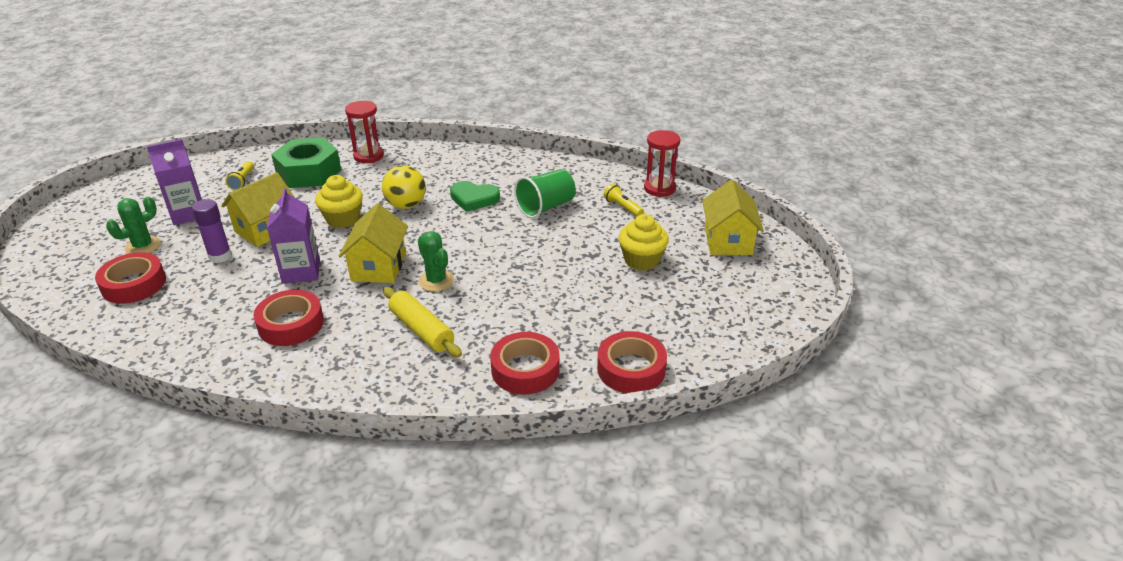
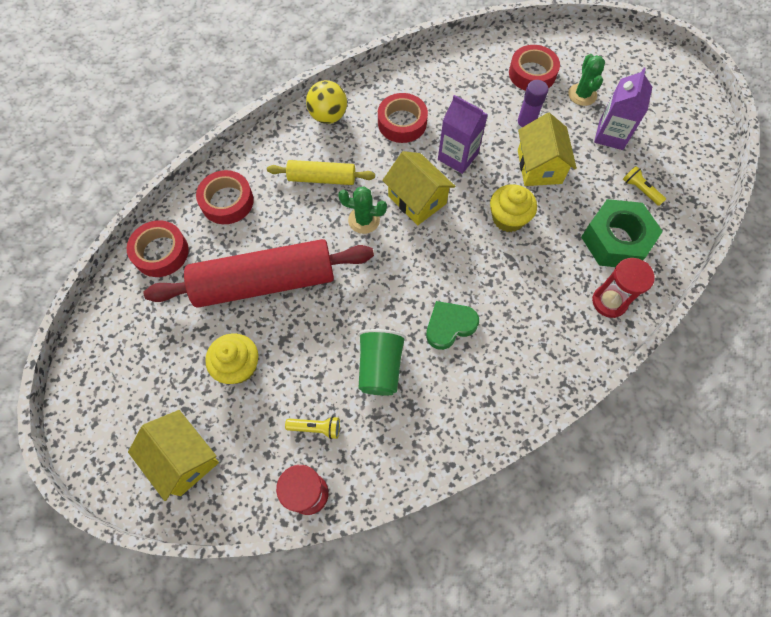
camera: 135 degrees right, 30 degrees up
yellow ball [382,165,426,209] -> yellow ball moved to [306,80,347,124]
none -> red rolling pin [143,239,374,308]

